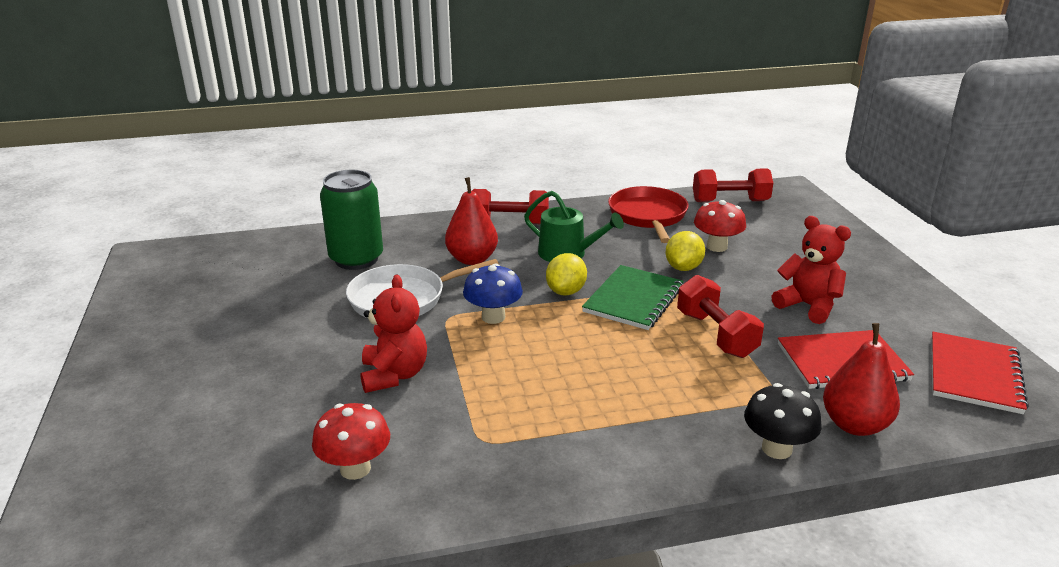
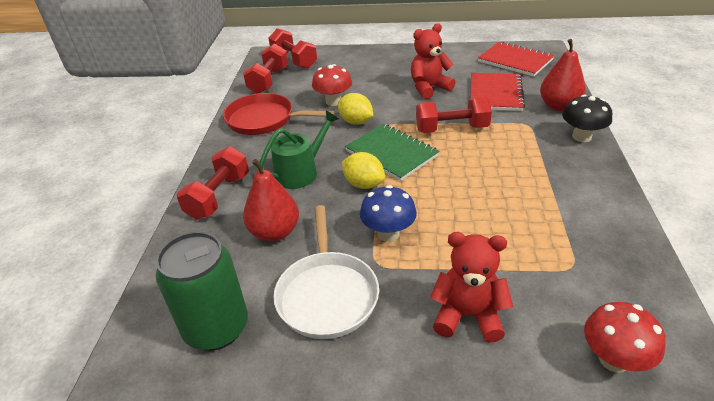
camera: 70 degrees left, 10 degrees up
none -> red dumbbell [268,28,317,69]

